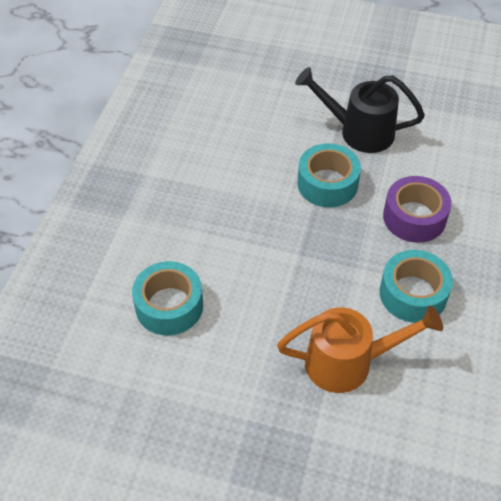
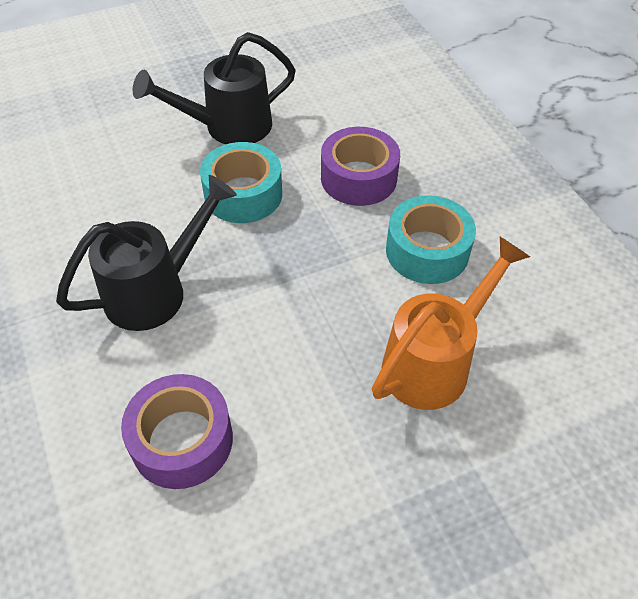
camera: 40 degrees left, 0 degrees up
turquoise tape [132,261,203,335] -> purple tape [121,374,233,489]
none -> black watering can [56,175,237,331]

